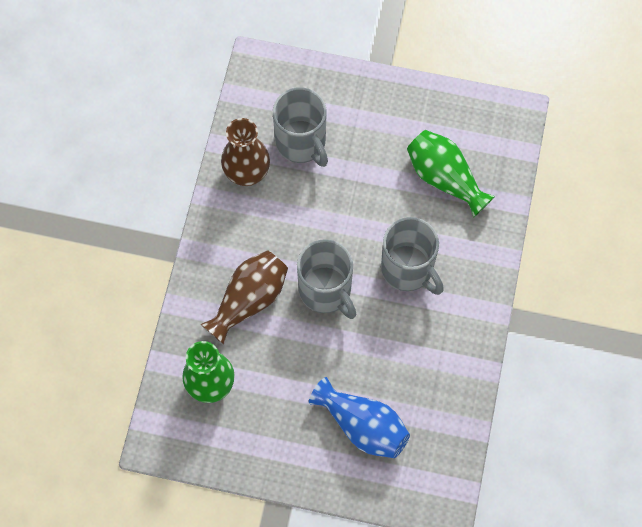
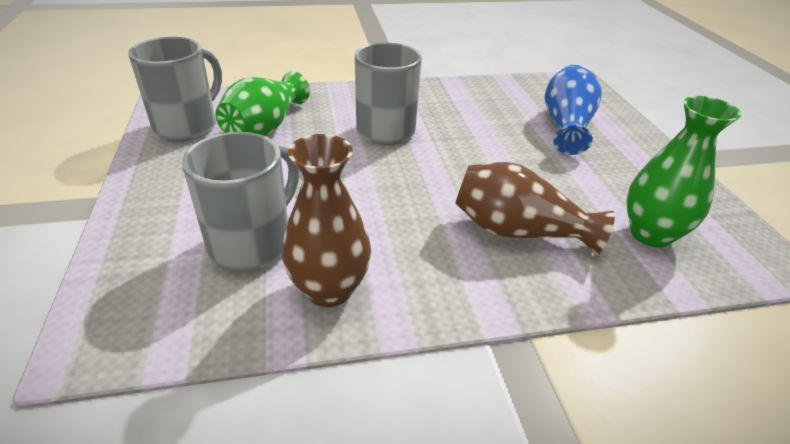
camera: 115 degrees left, 30 degrees down
grey mug [297,239,356,319] -> grey mug moved to [128,37,222,142]

